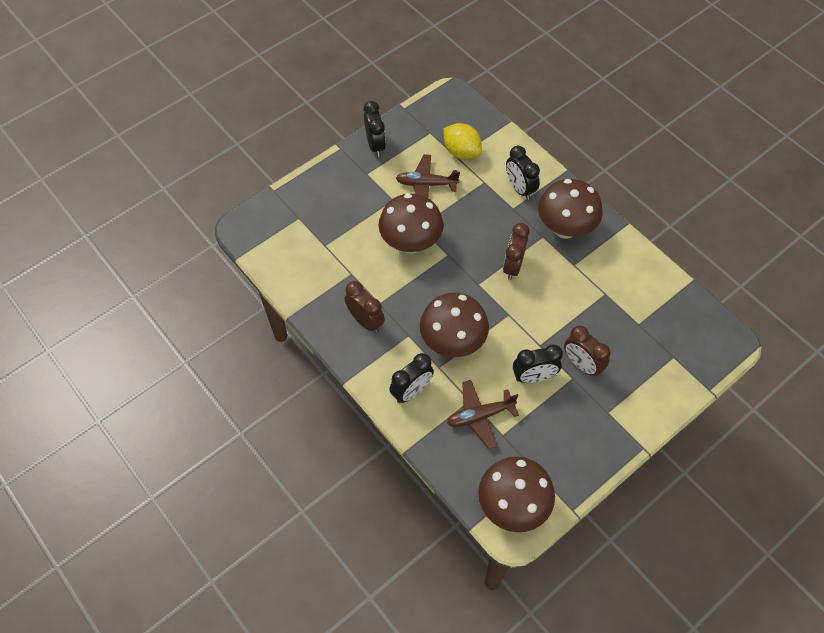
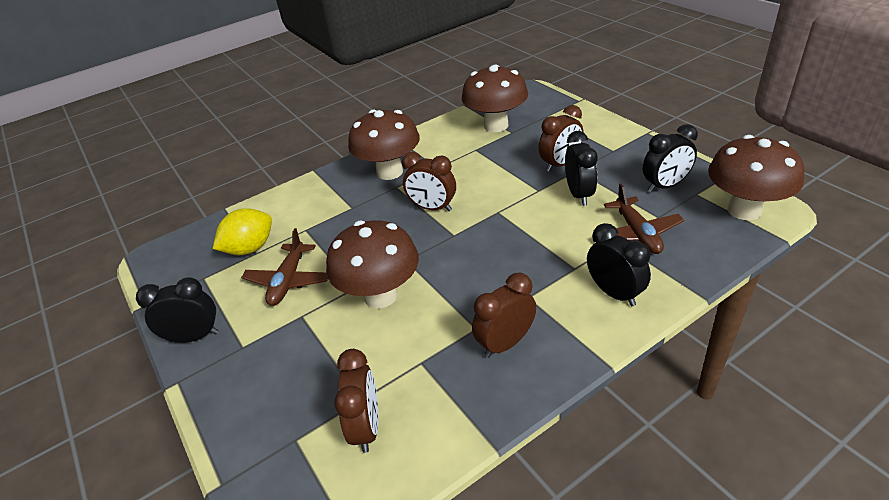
camera: 80 degrees left, 20 degrees down
brown mushroom [420,293,489,357] -> brown mushroom moved to [462,64,528,132]
black clock [506,146,540,200] -> black clock moved to [643,124,698,192]
none -> brown clock [334,349,379,453]

